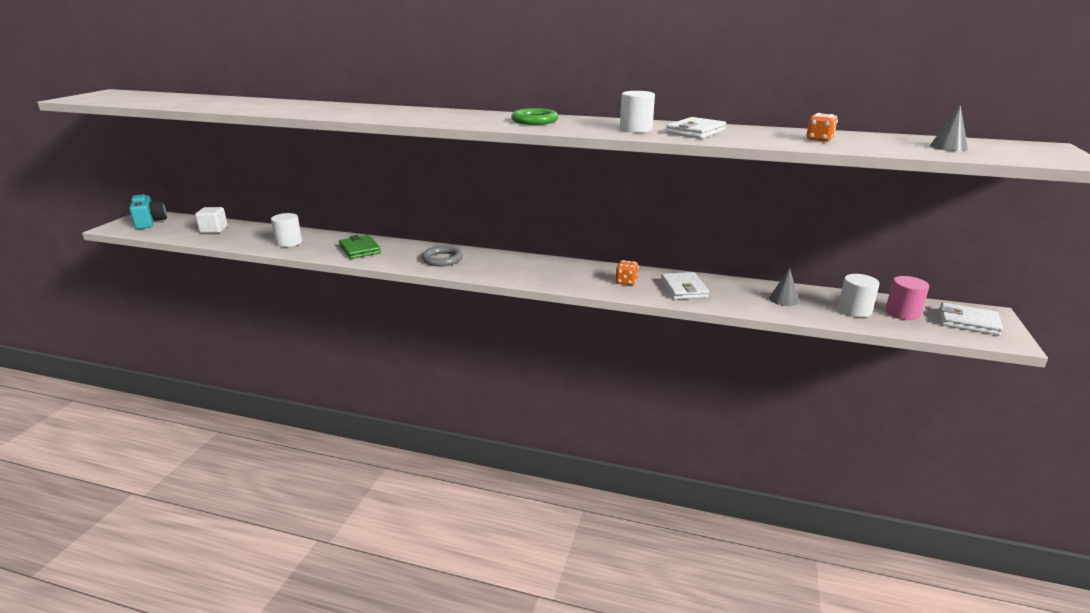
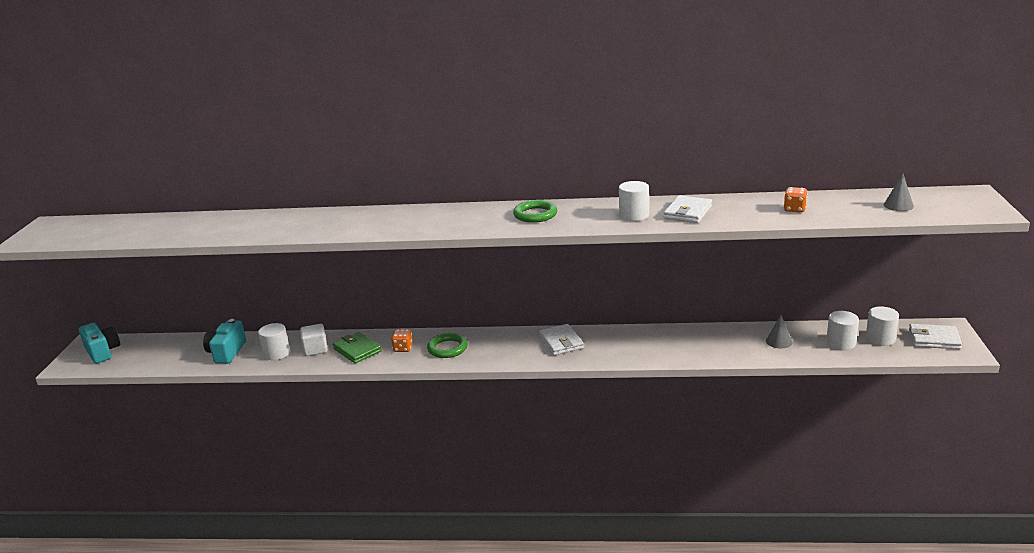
camera: 10 degrees left, 0 degrees up
white cube [195,207,228,233] -> white cube moved to [300,324,328,356]
grey ring [422,246,463,266] -> green ring [427,333,468,358]
orange dice [615,260,639,285] -> orange dice moved to [391,329,413,352]
white wallet [661,272,709,300] -> white wallet moved to [539,324,584,355]
pink cylinder [885,276,929,320] -> white cylinder [866,306,899,346]
none -> turquoise camera [203,319,246,364]

